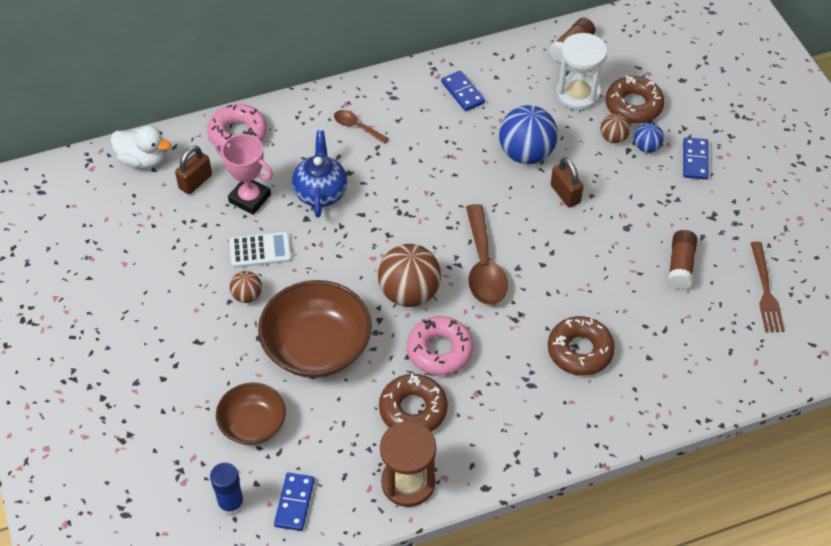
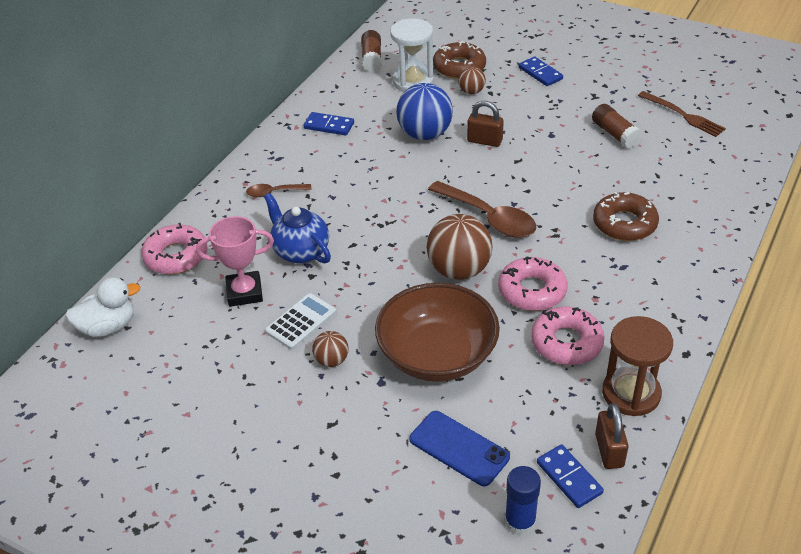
camera: 40 degrees left, 10 degrees down
brown padlock [175,145,212,195] -> brown padlock moved to [595,403,629,469]
brown bowl [216,382,286,445] -> blue phone [410,411,510,486]
brown donut [379,373,448,432] -> pink donut [531,307,605,365]
blue ball [634,123,664,153] -> none

